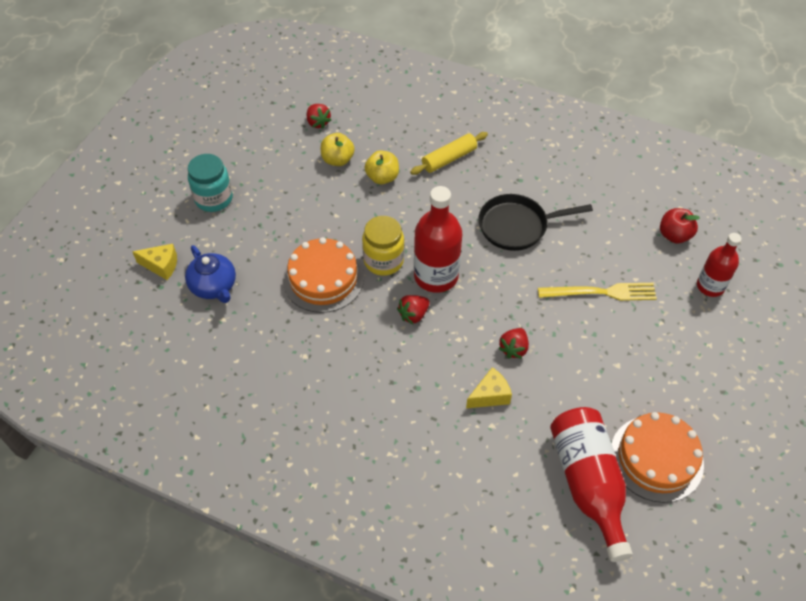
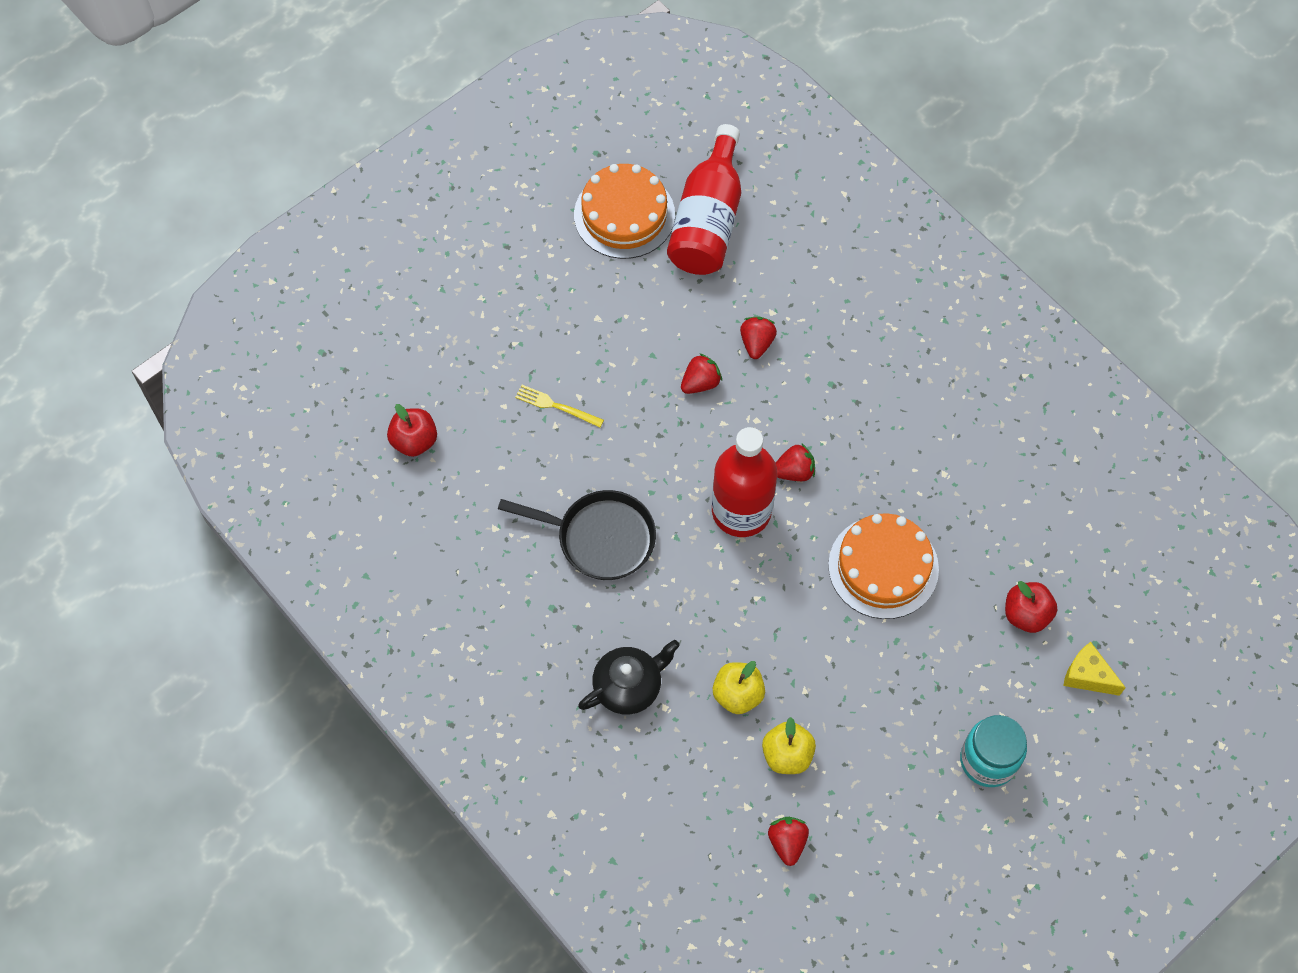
camera: 155 degrees left, 10 degrees up
blue teapot [185,245,236,303] -> red apple [1005,581,1057,633]
yellow jar [362,216,404,276] -> none
yellow rolling pin [410,132,488,175] -> black teapot [578,640,680,714]
yellow cheese [466,367,512,408] -> red strawberry [740,317,777,359]
yellow fork [538,283,657,301] -> yellow fork [515,385,604,428], size x0.61
red bottle [697,233,742,297] -> none

